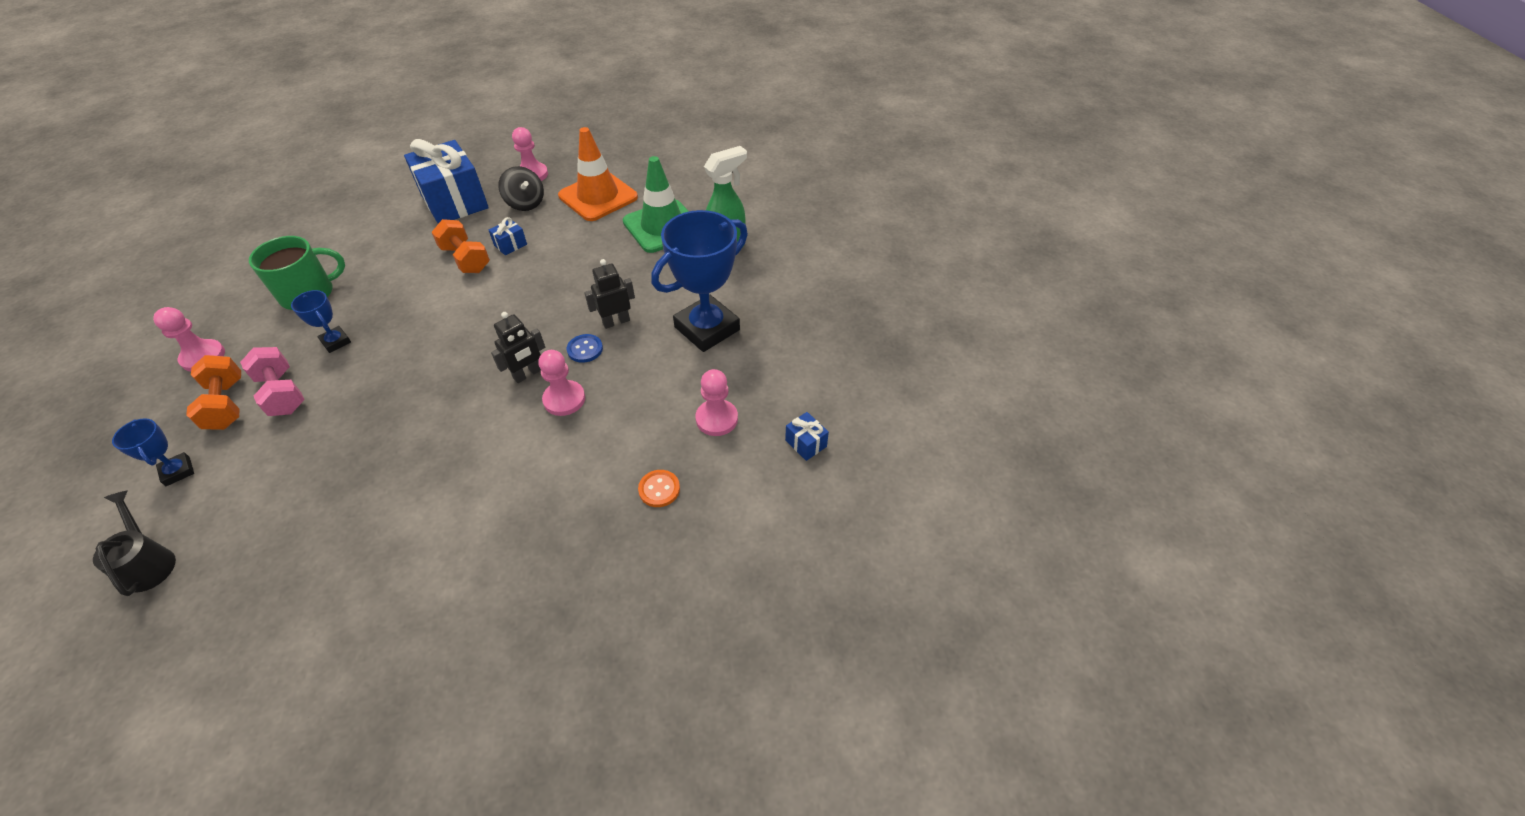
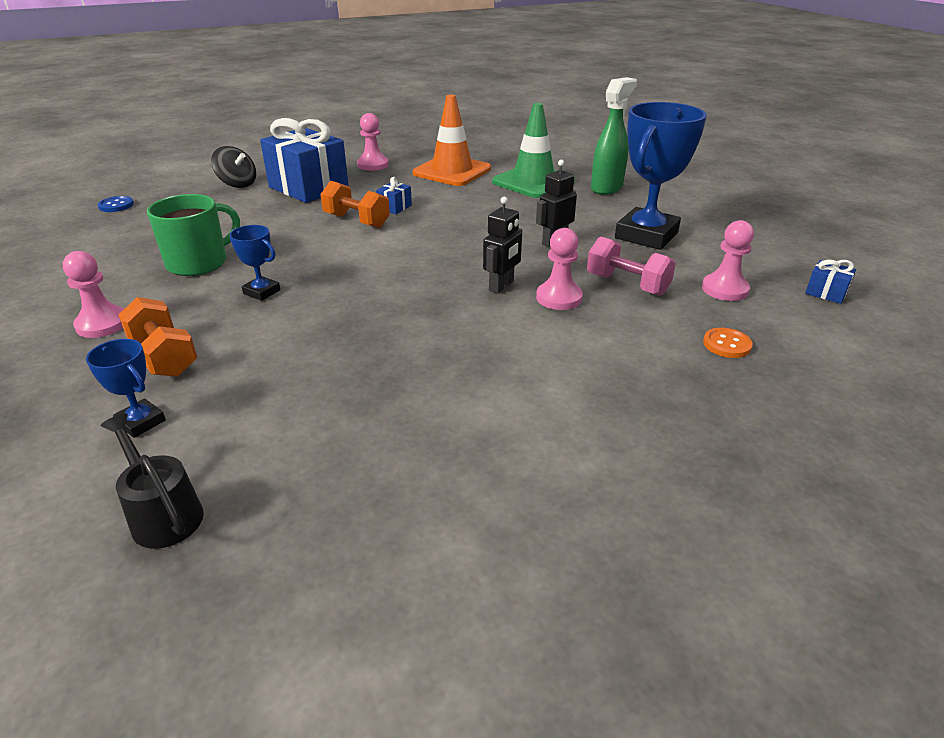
camera: 15 degrees left, 15 degrees down
pink dumbbell [240,347,305,416] -> pink dumbbell moved to [587,237,676,296]
black spinning top [498,166,544,211] -> black spinning top moved to [211,146,256,188]
blue button [567,334,603,363] -> blue button moved to [98,196,134,212]

